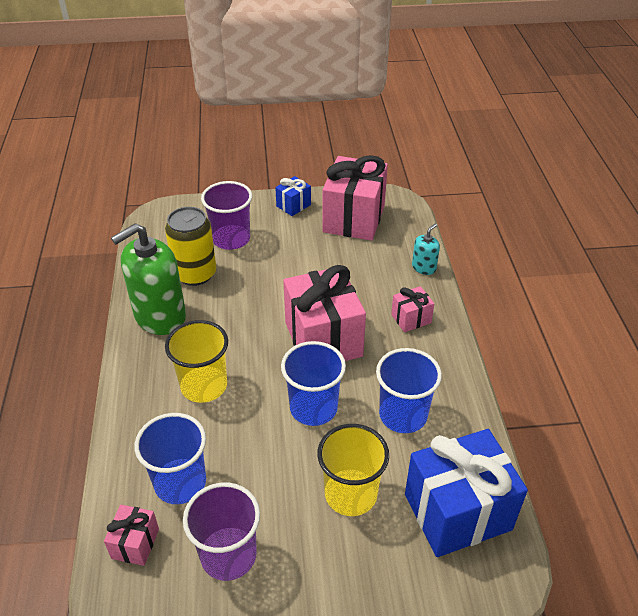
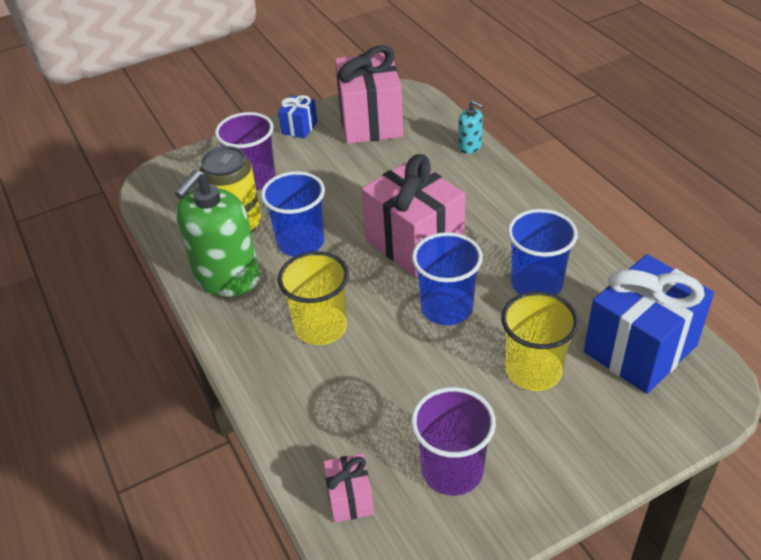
camera: 20 degrees left, 0 degrees up
blue cup [134,413,206,504] -> blue cup moved to [261,171,325,257]
pink gift [391,286,434,332] -> none
turquoise soap dispenser [412,223,440,275] -> turquoise soap dispenser turned 105 degrees clockwise [458,100,484,154]

